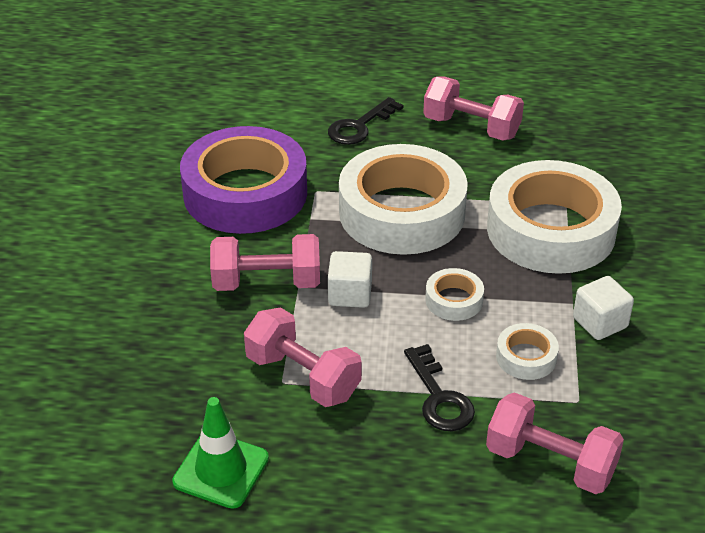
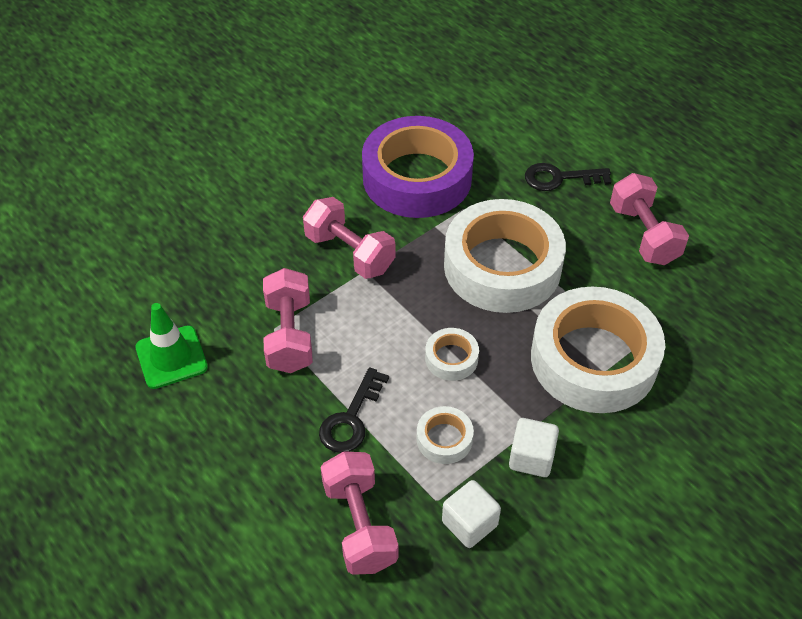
camera: 45 degrees right, 10 degrees up
white cube [328,251,372,308] -> white cube moved to [442,480,501,548]

